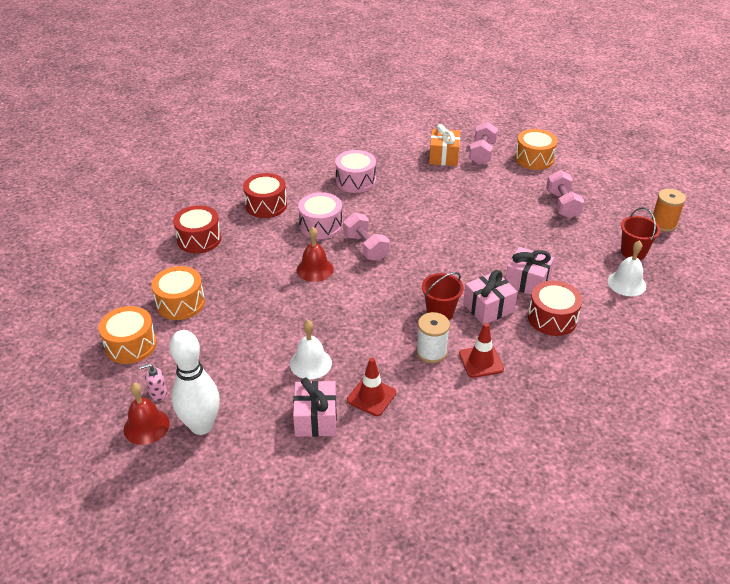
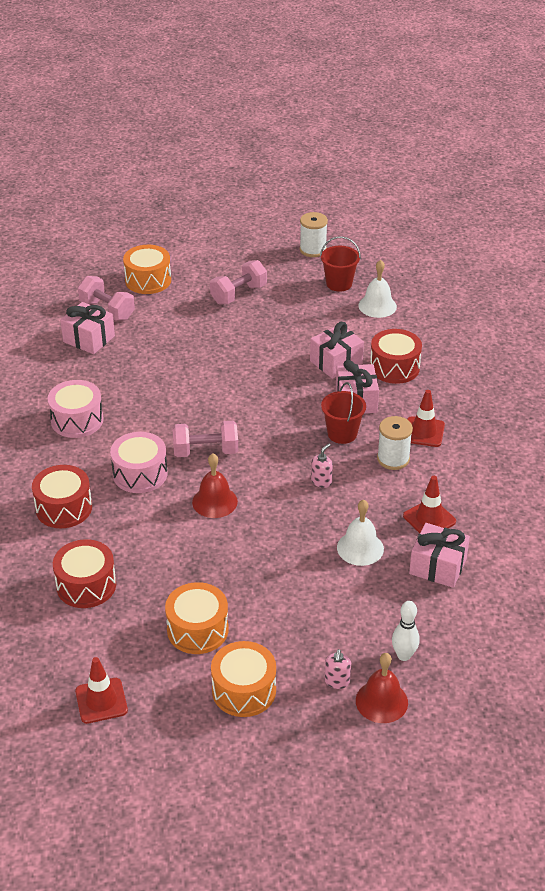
camera: 65 degrees left, 0 degrees up
white bowling pin [170,330,220,435] -> white bowling pin [392,601,420,661], size x0.54
orange gift [429,124,460,166] -> pink gift [60,302,115,354]
pink dumbbell [546,170,584,218] -> pink dumbbell turned 60 degrees counterclockwise [210,260,267,304]
orange spool [651,189,686,232] -> white spool [300,212,328,257]
none -> red traffic cone [75,657,128,724]
none -> pink soap dispenser [311,443,333,488]

